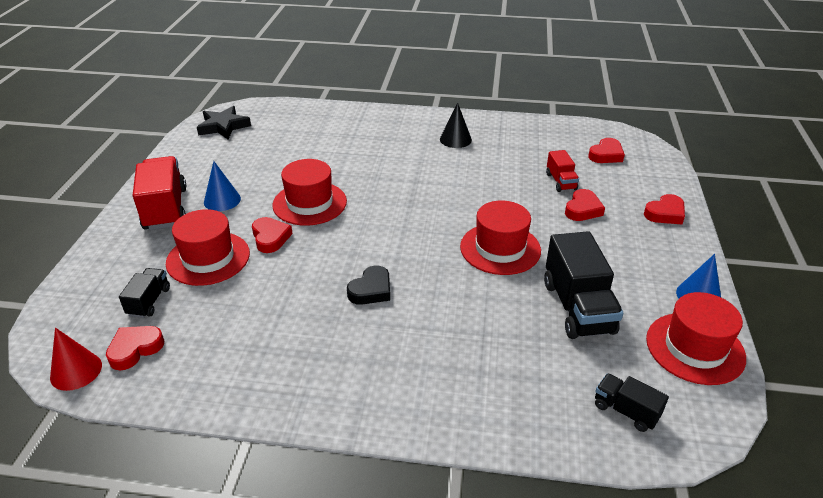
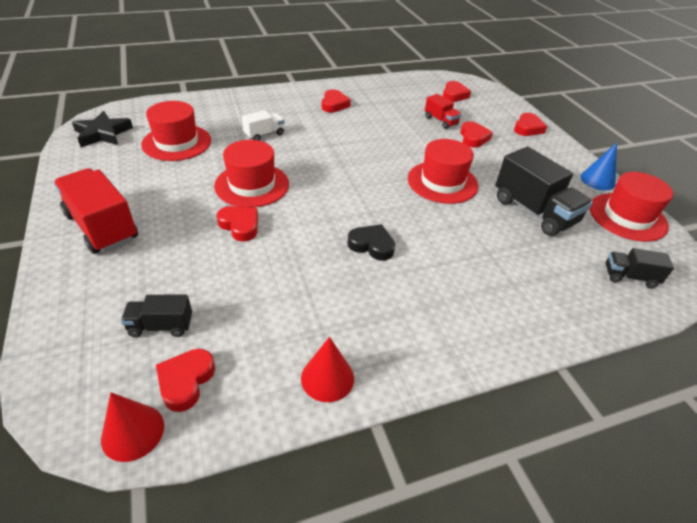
camera: 30 degrees left, 5 degrees up
black truck [119,268,170,318] -> black truck turned 75 degrees counterclockwise [121,295,192,337]
red hat [166,209,250,286] -> red hat moved to [141,101,211,161]
blue cone [204,161,241,211] -> none
black heart [347,265,390,305] -> black heart turned 75 degrees counterclockwise [347,224,395,261]
black cone [440,102,472,148] -> red heart [322,89,351,113]
none -> white truck [242,110,285,140]
none -> red cone [301,337,354,402]

